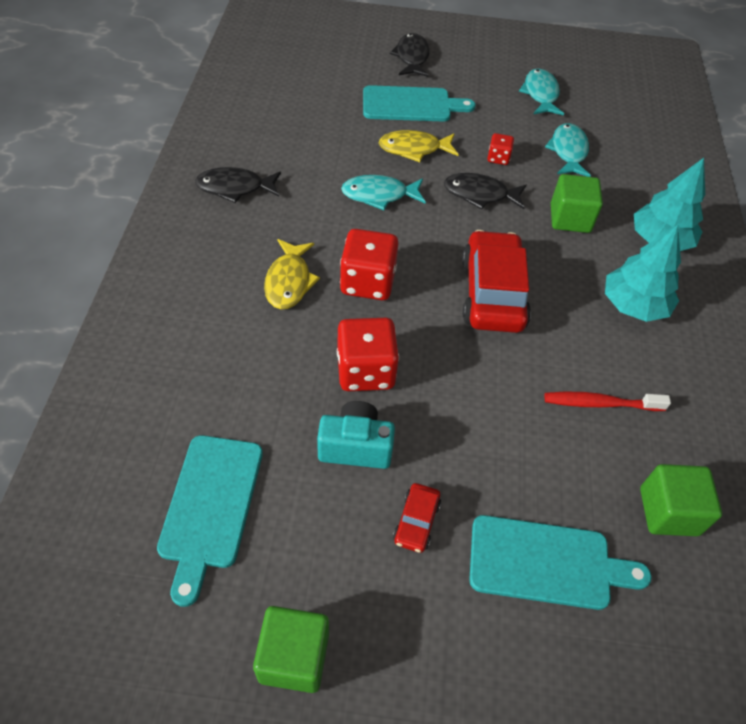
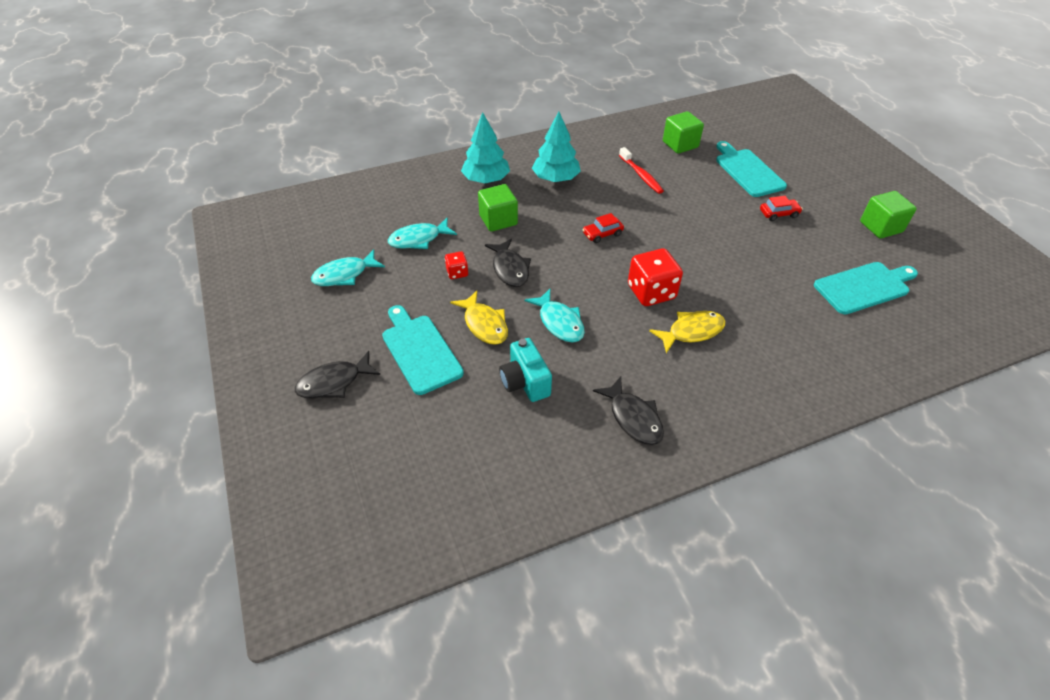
camera: 115 degrees left, 5 degrees down
turquoise camera [317,401,395,469] -> turquoise camera moved to [499,338,552,402]
red dice [337,318,399,391] -> none
red car [462,230,531,333] -> red car [582,213,624,243], size x0.46

